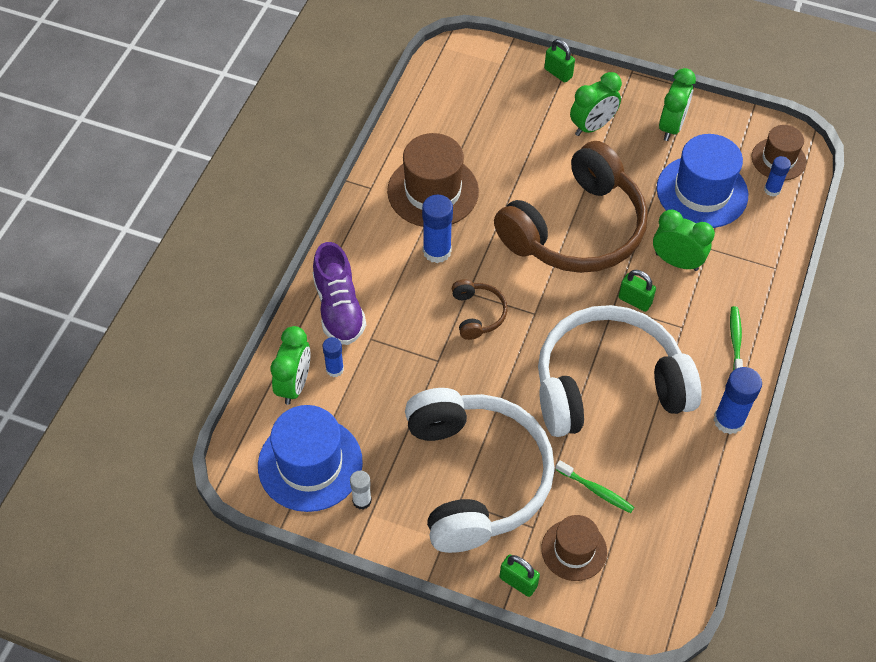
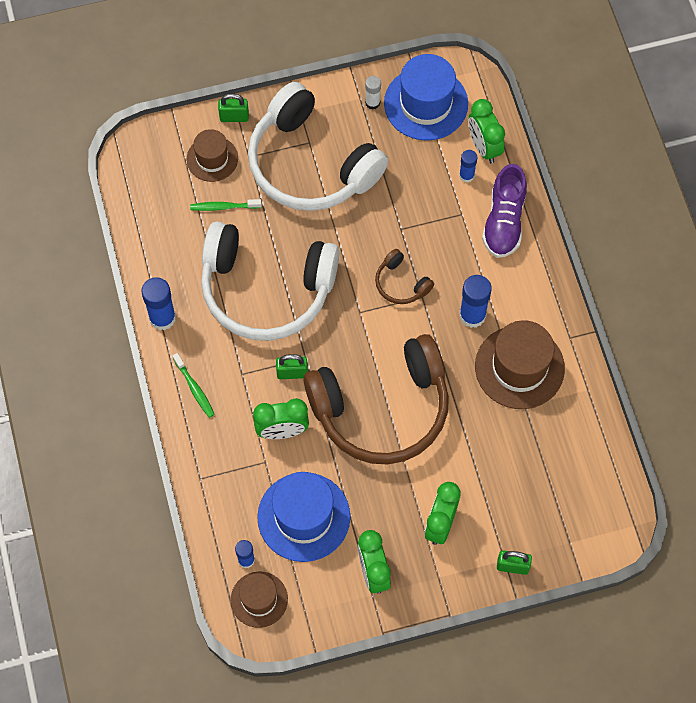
camera: 145 degrees right, 10 degrees up
purple shoe [313,242,366,345] -> purple shoe turned 120 degrees counterclockwise [482,164,527,258]
brown headphones [494,141,648,273] -> brown headphones turned 120 degrees counterclockwise [304,334,449,464]
white headphones [538,305,702,437] -> white headphones turned 60 degrees clockwise [201,221,339,341]

